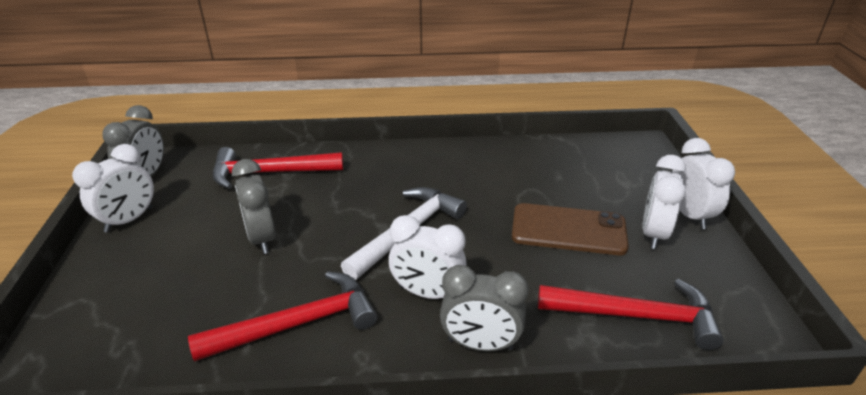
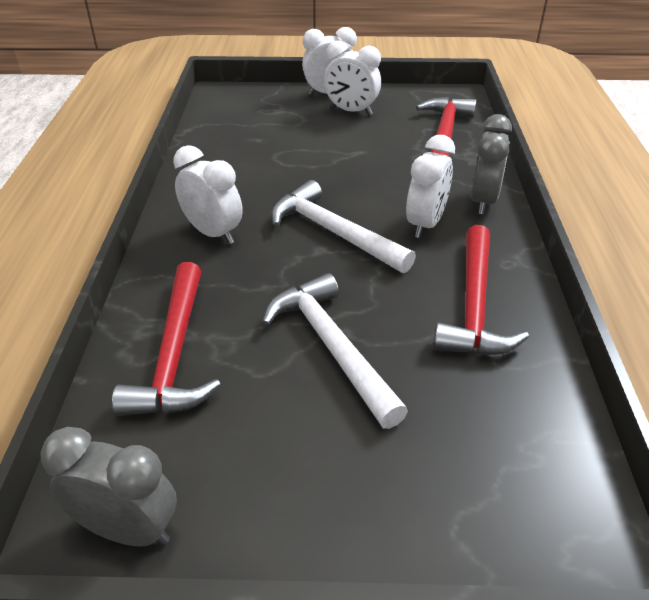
camera: 85 degrees left, 5 degrees up
white clock [72,144,154,233] -> white clock moved to [173,145,243,244]
red hammer [188,271,377,362] -> red hammer turned 150 degrees counterclockwise [433,225,529,355]
grey clock [232,159,276,254] -> white hammer [262,273,408,429]
brown phone [512,203,629,255] -> none

